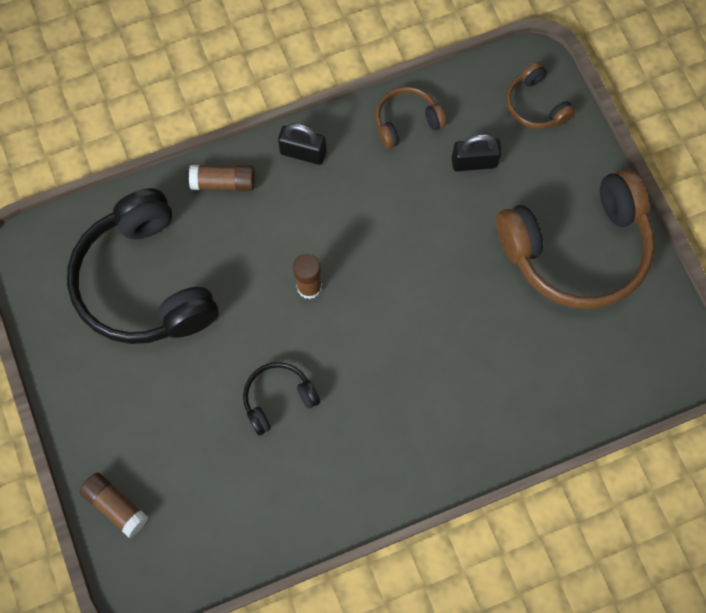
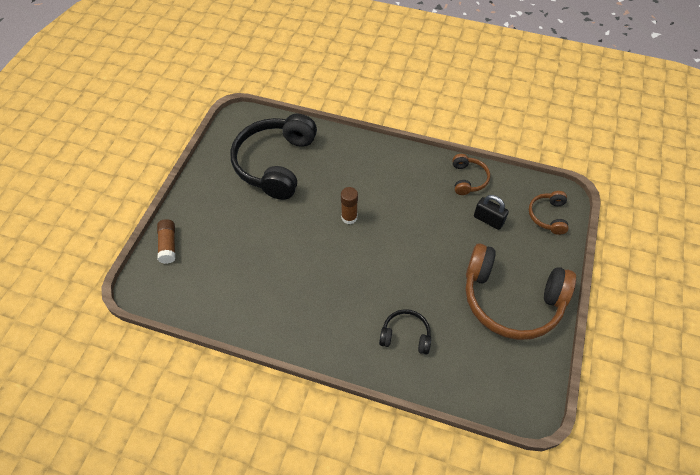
camera: 40 degrees right, 15 degrees down
brown glue stick [189,165,255,191] -> none
black headphones [243,362,320,435] -> black headphones moved to [379,309,431,355]
black padlock [278,123,326,165] -> none
brown headphones [376,87,446,149] -> brown headphones turned 75 degrees clockwise [453,154,490,195]

